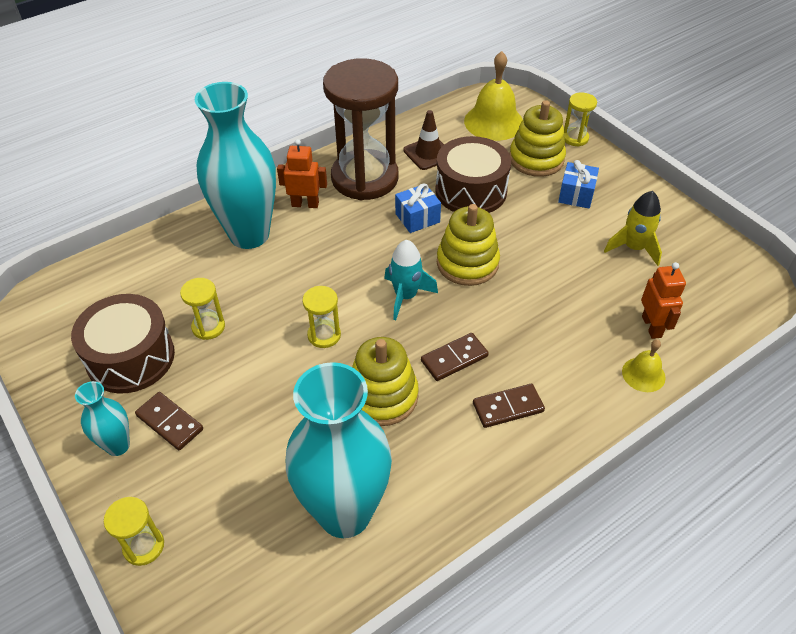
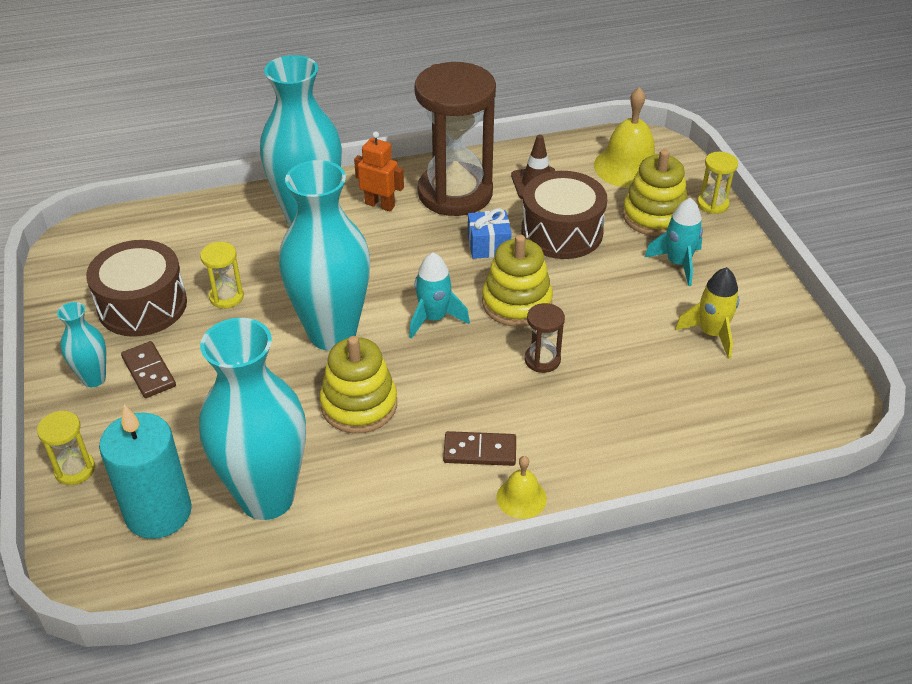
camera: 20 degrees right, 5 degrees down
yellow hourglass [302,286,341,348] -> turquoise vase [279,160,370,351]
brown domino [421,333,489,381] -> none
blue gift [558,160,599,208] -> turquoise rocket [644,198,703,286]
yellow bell [622,339,666,392] -> yellow bell moved to [497,456,547,519]
orange robot [641,262,686,339] -> none
none -> turquoise candle [99,404,192,539]
none -> brown hourglass [524,303,565,373]

